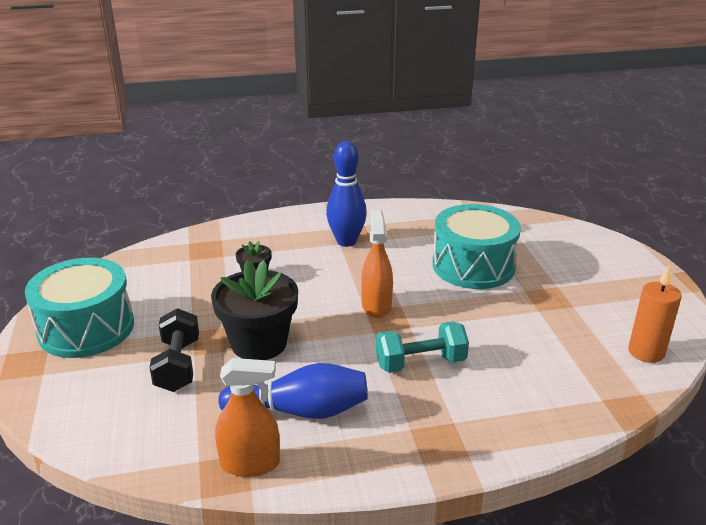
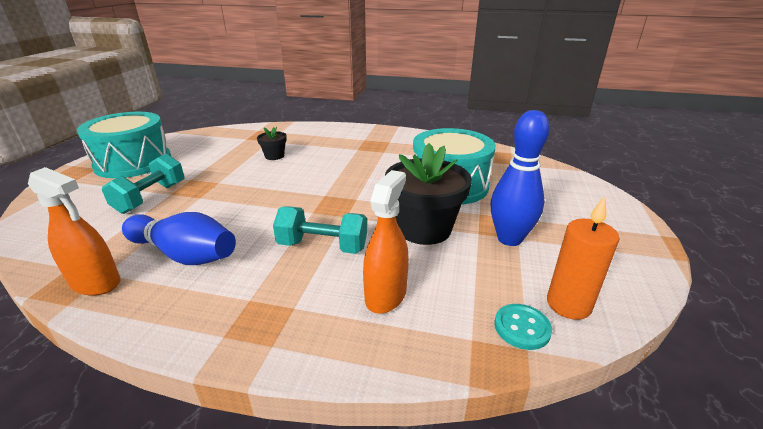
camera: 25 degrees right, 0 degrees up
black dumbbell [149,308,199,392] -> turquoise dumbbell [102,154,184,214]
black flower pot [211,259,298,360] -> black flower pot moved to [385,143,472,245]
blue bowling pin [326,141,367,247] -> blue bowling pin moved to [491,110,550,246]
orange spray bottle [361,210,393,318] -> orange spray bottle moved to [363,170,409,314]
none -> turquoise button [494,304,552,350]

